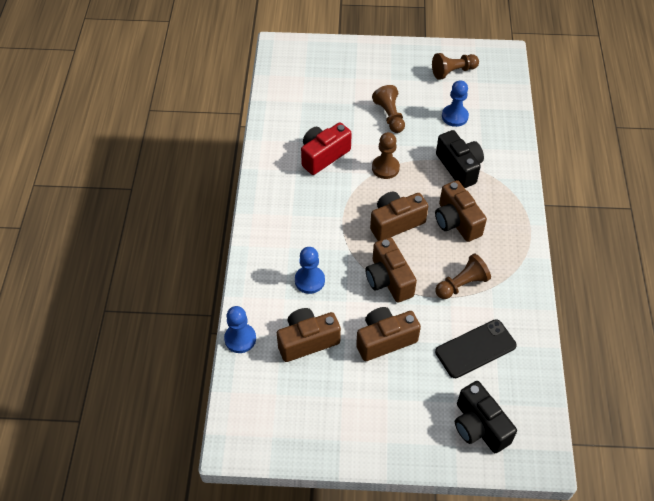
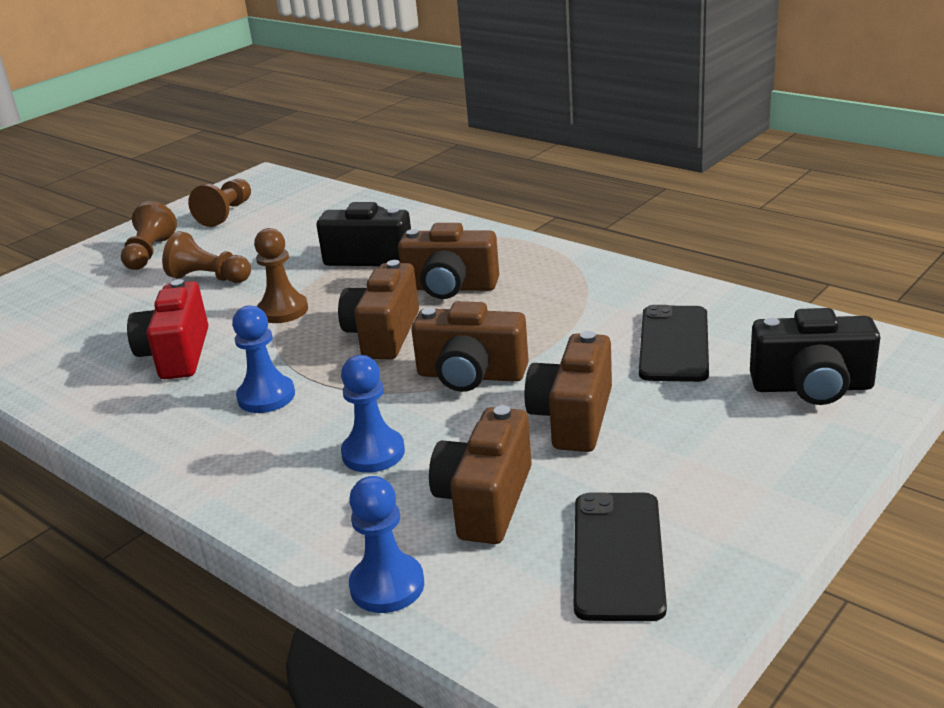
camera: 50 degrees left, 25 degrees down
brown pawn [435,254,491,299] -> brown pawn moved to [121,201,177,270]
blue pawn [442,80,469,127] -> blue pawn moved to [232,305,295,413]
none -> black phone [574,492,667,621]

